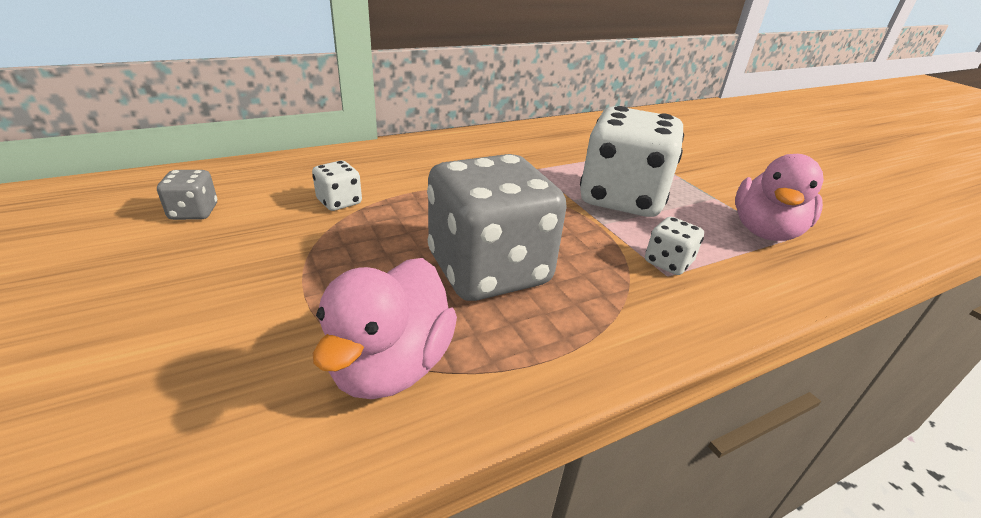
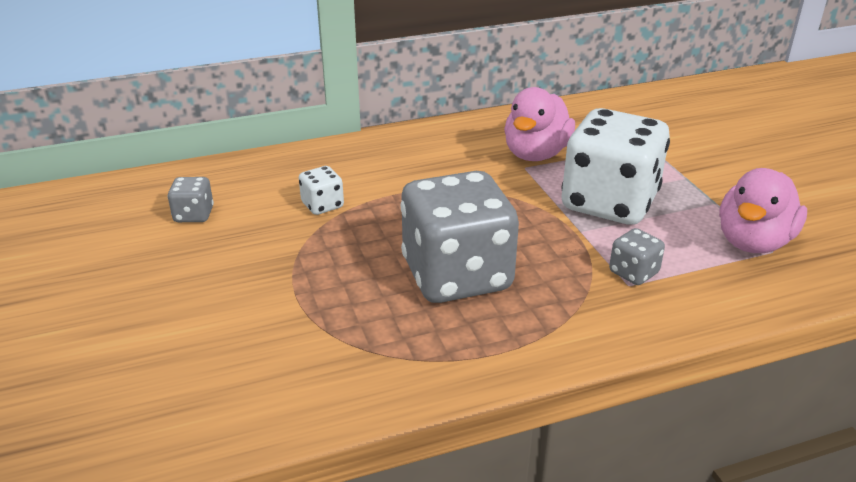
camera: 10 degrees right, 0 degrees up
pink duck [313,258,457,399] -> pink duck moved to [504,87,575,161]
white dice [645,217,704,275] -> grey dice [609,228,665,285]

